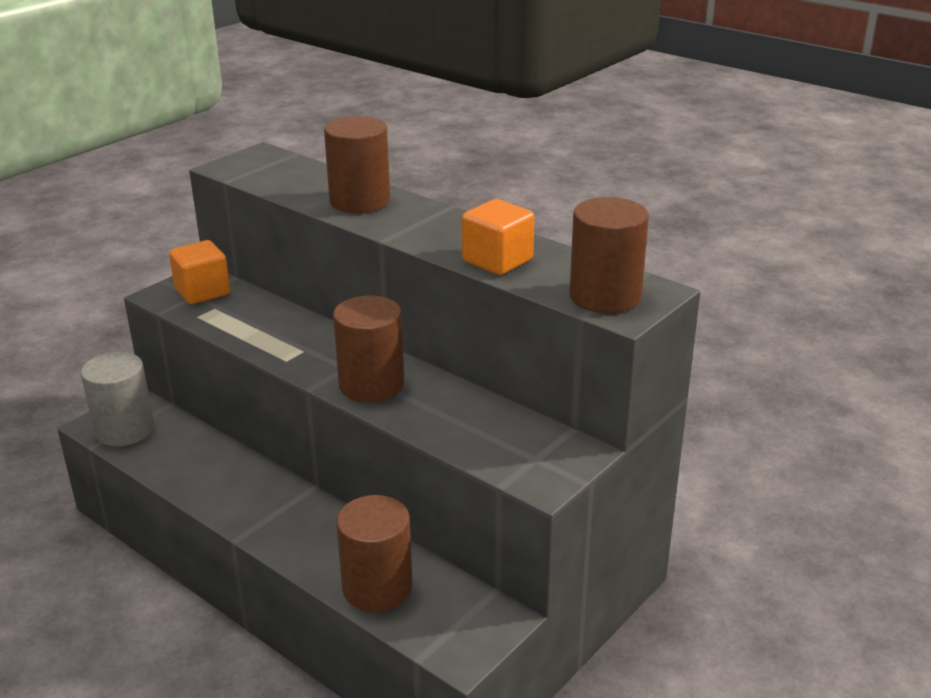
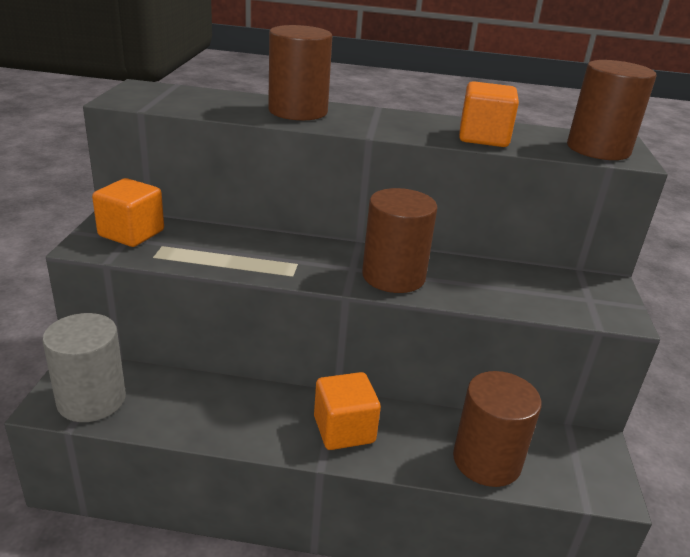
camera: 35 degrees left, 0 degrees up
none -> orange cube [314,372,381,450]

